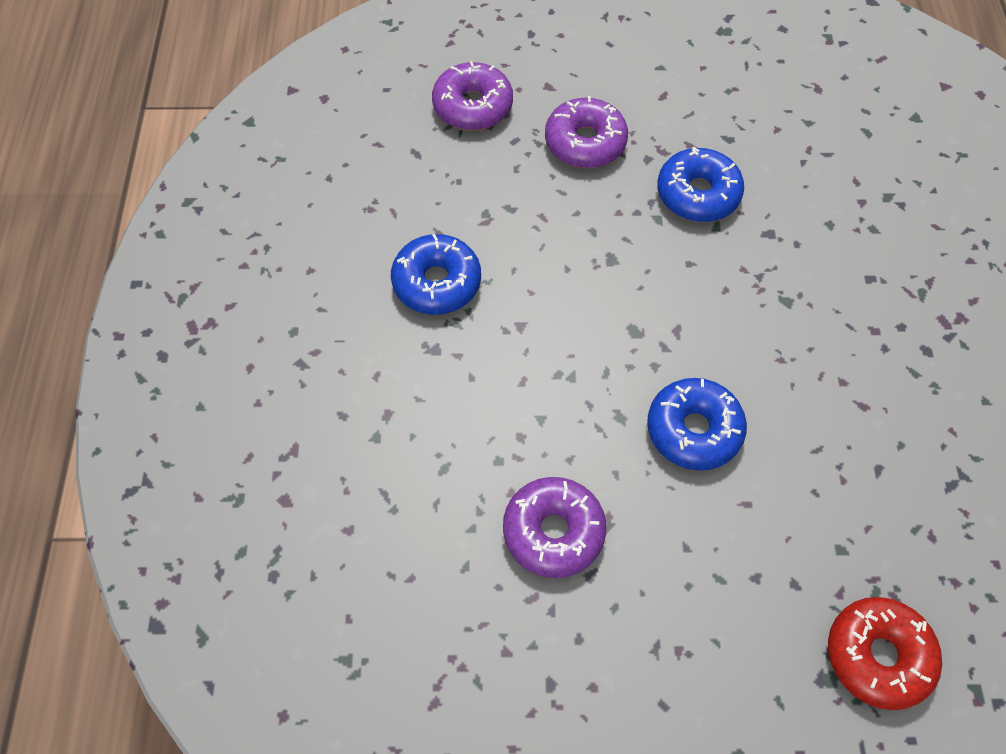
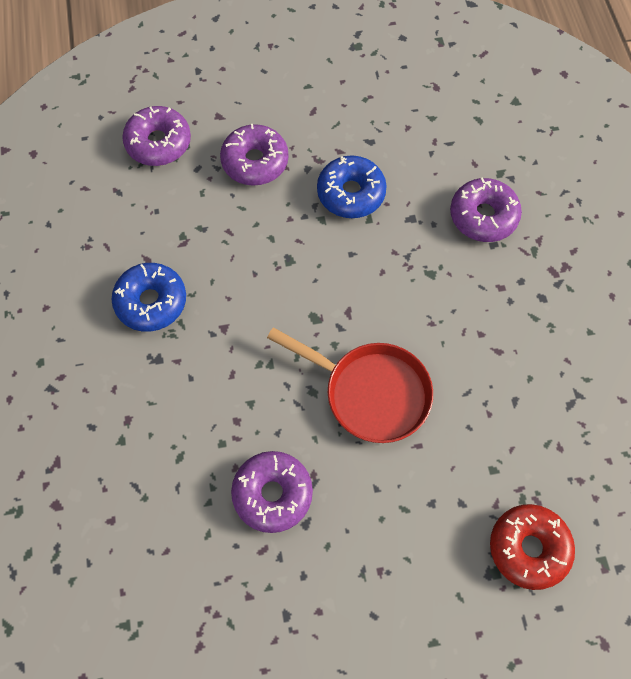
camera: 10 degrees left, 5 degrees up
blue donut [647,378,747,470] -> red pan [267,327,433,443]
none -> purple donut [450,177,522,242]

